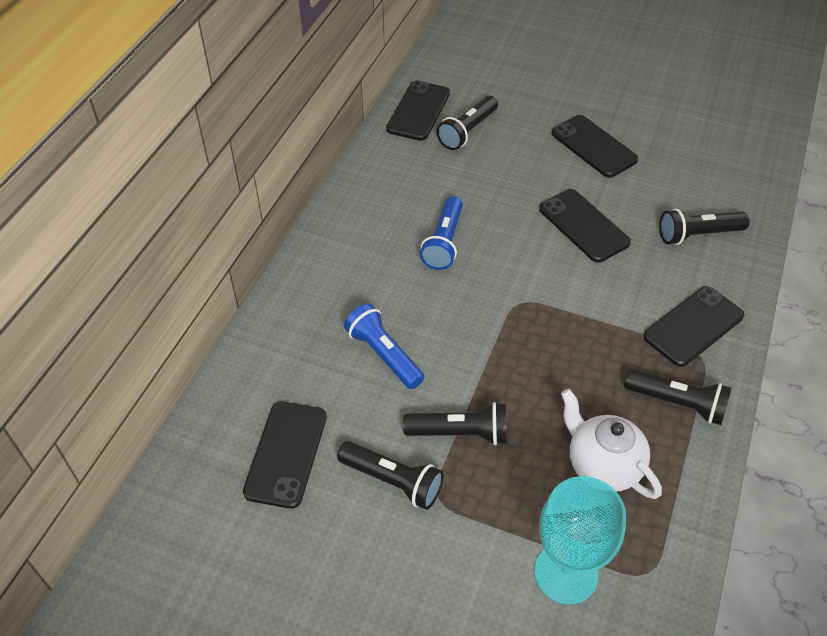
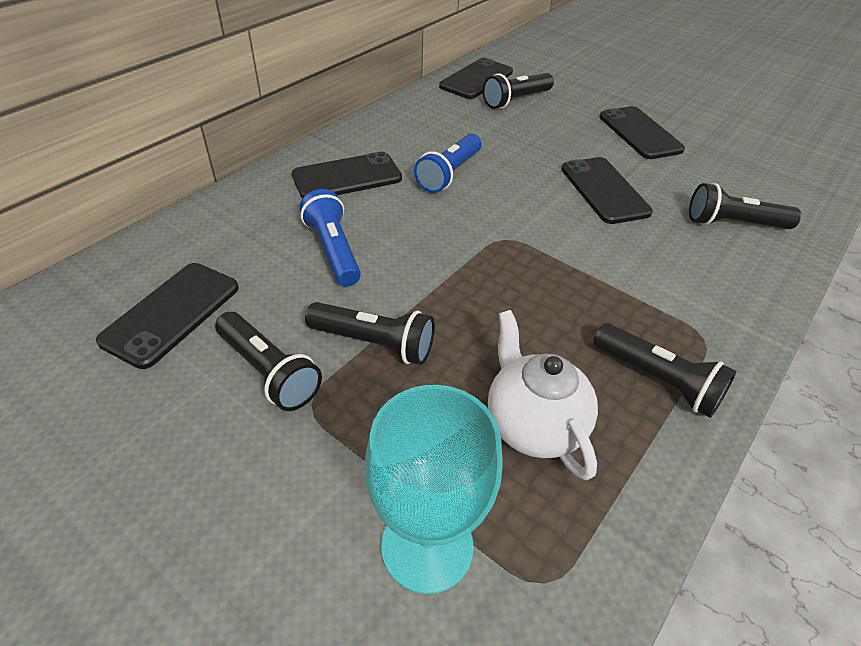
camera: 15 degrees right, 5 degrees down
black phone [643,286,744,367] -> black phone moved to [292,151,402,199]

